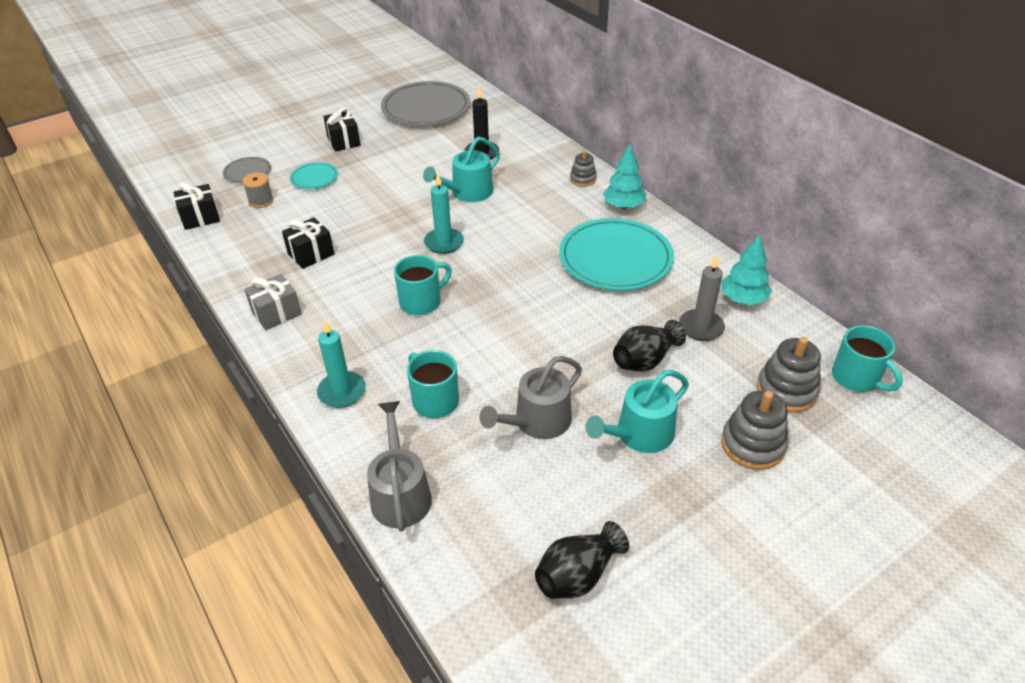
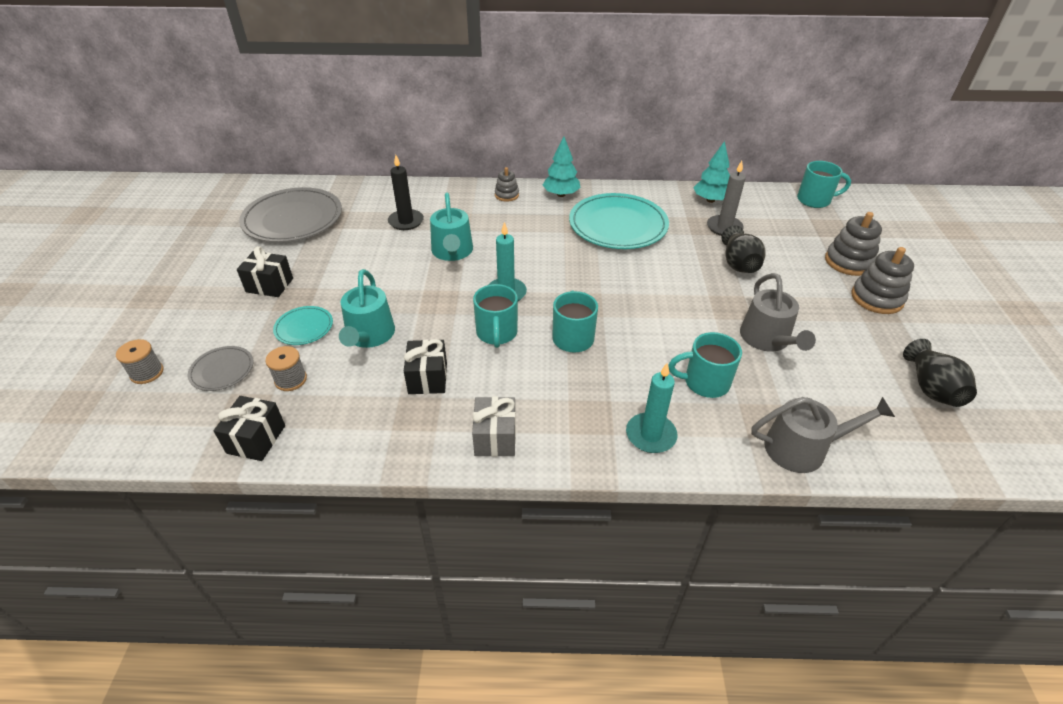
camera: 55 degrees left, 0 degrees up
grey watering can [367,401,432,532] -> grey watering can turned 150 degrees clockwise [751,397,895,473]
turquoise watering can [585,370,689,453] -> turquoise watering can moved to [339,269,395,348]
grey stacking toy [757,337,821,413] -> grey stacking toy moved to [851,247,914,314]
none -> grey spool [116,339,164,384]
none -> turquoise mug [473,284,518,348]

